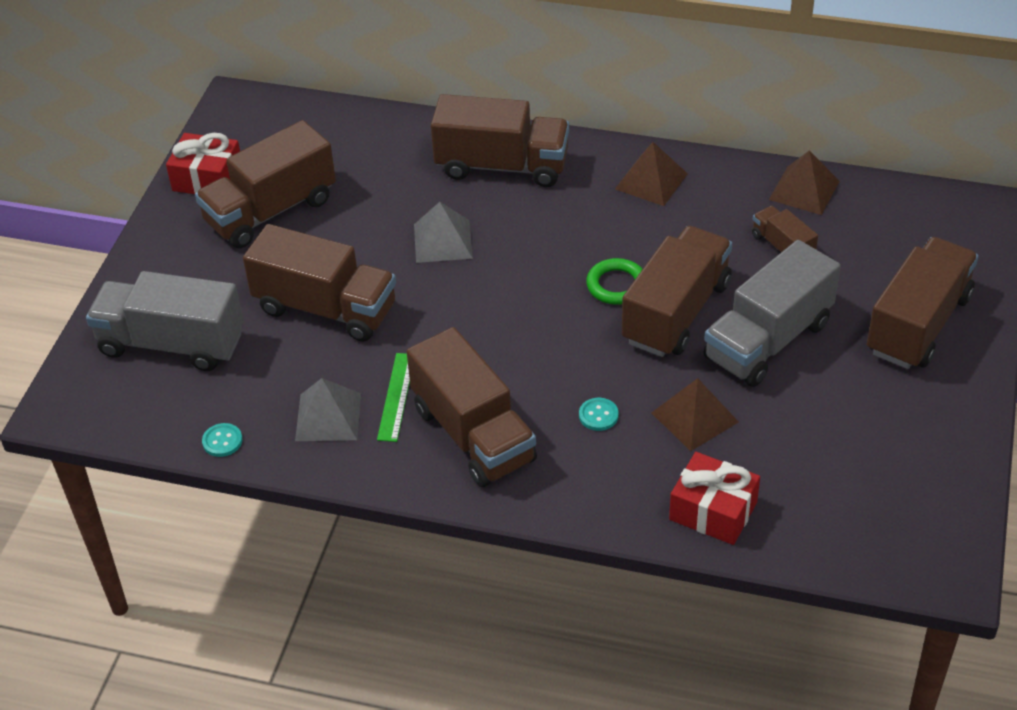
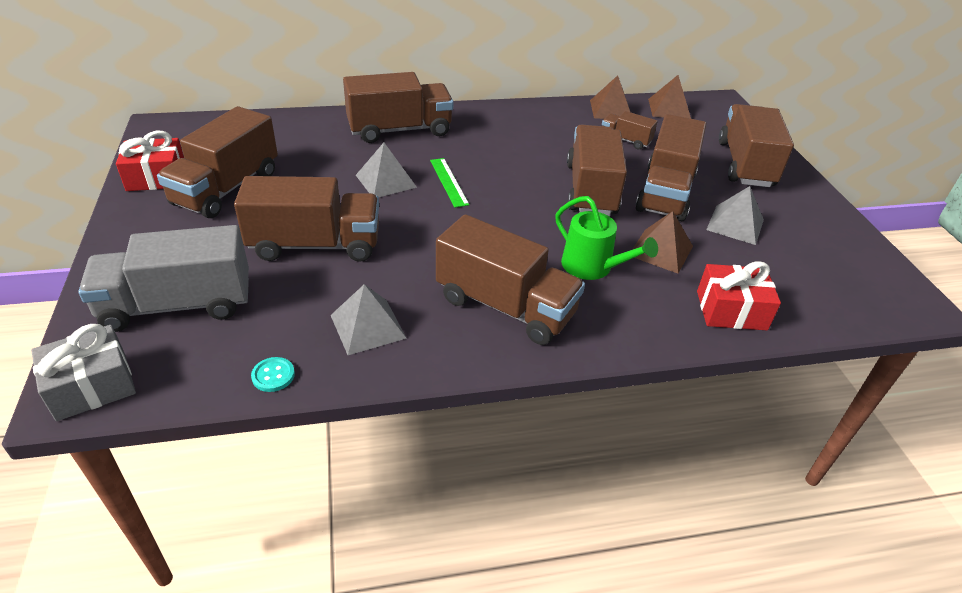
camera: 30 degrees left, 5 degrees down
green ruler [377,353,410,442] -> green ruler moved to [430,158,469,208]
turquoise button [579,398,619,431] -> green watering can [556,196,658,280]
green ring [586,258,642,305] -> none
brown pyramid [615,142,688,206] -> brown pyramid moved to [648,75,691,119]
grey truck [704,240,841,387] -> brown truck [635,114,706,221]
none -> grey gift [31,324,136,421]
none -> grey pyramid [706,186,764,245]

